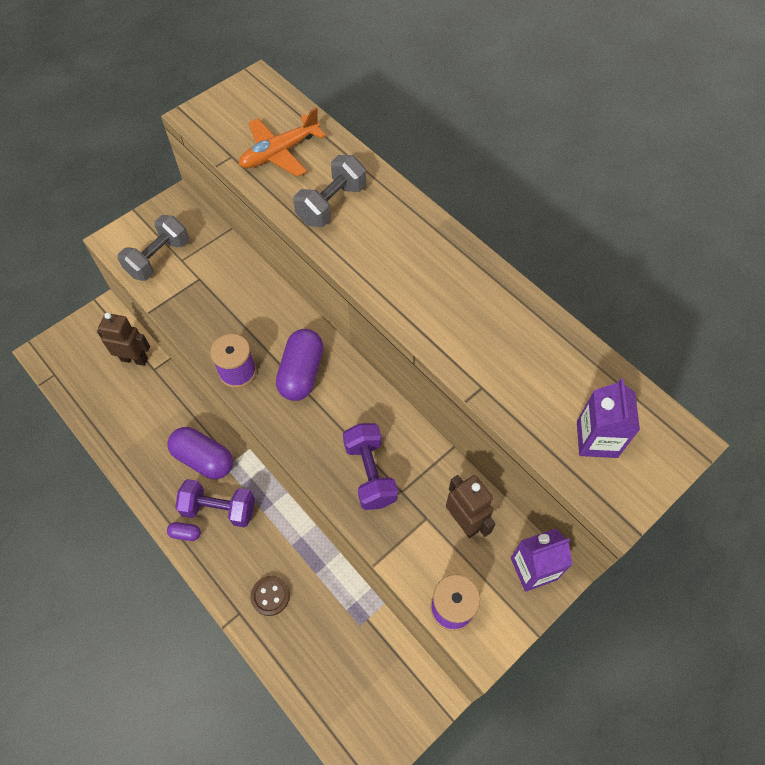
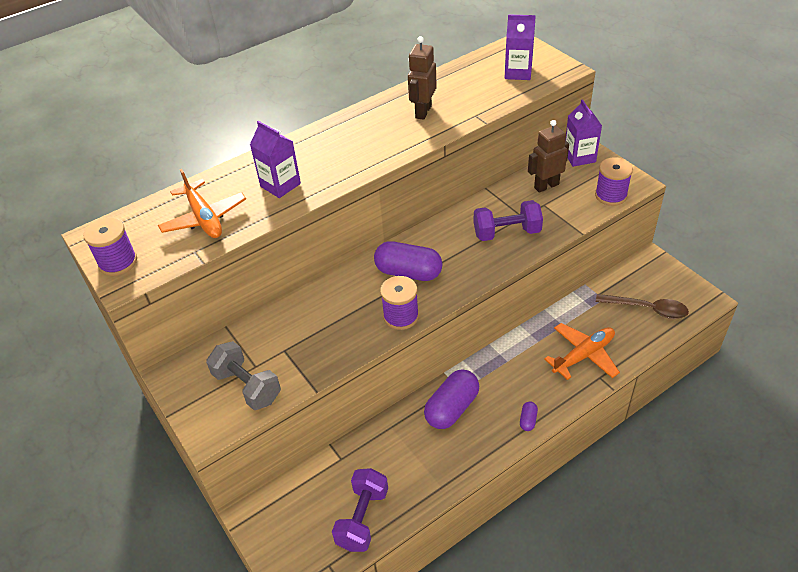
camera: 80 degrees left, 15 degrees down
brown robot [97,312,150,366] -> brown robot moved to [408,36,437,120]
purple dumbbell [175,479,255,527] -> purple dumbbell moved to [332,468,388,552]
brown button [251,576,290,616] -> orange plane [544,323,620,380]
grey dumbbell [293,155,366,227] -> purple carton [250,121,301,198]
none -> purple spool [84,217,137,276]
none -> brown spoon [596,294,689,319]

